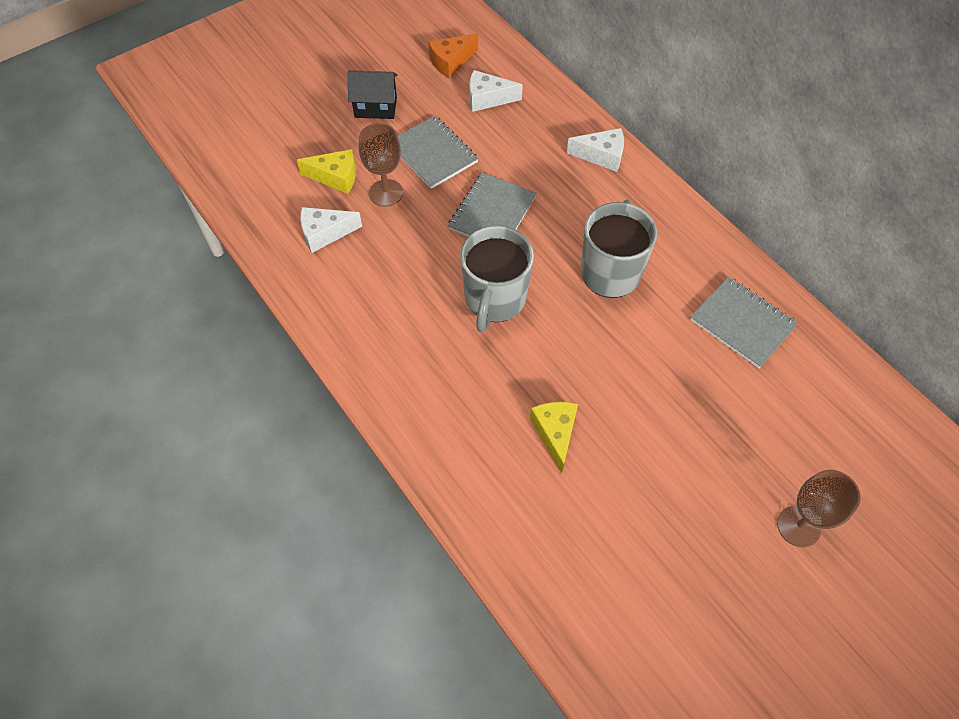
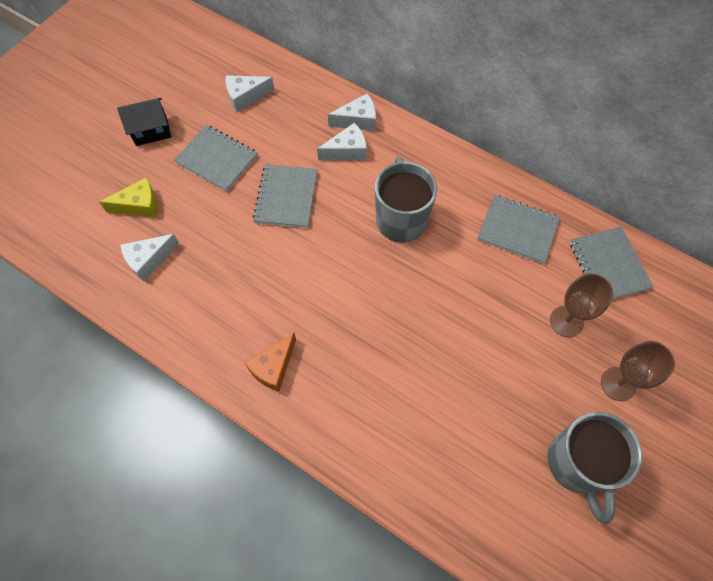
camera: 20 degrees left, 5 degrees up
brown goblet [359,123,403,207] -> brown goblet moved to [550,273,614,337]
orange cheese [428,33,478,78] -> orange cheese moved to [244,332,296,392]
grey mug [460,226,534,333] -> grey mug moved to [547,412,642,524]
yellow cheese [530,402,578,474] -> none
none -> white cheese [317,123,367,160]
none -> grey notebook [570,227,653,299]

